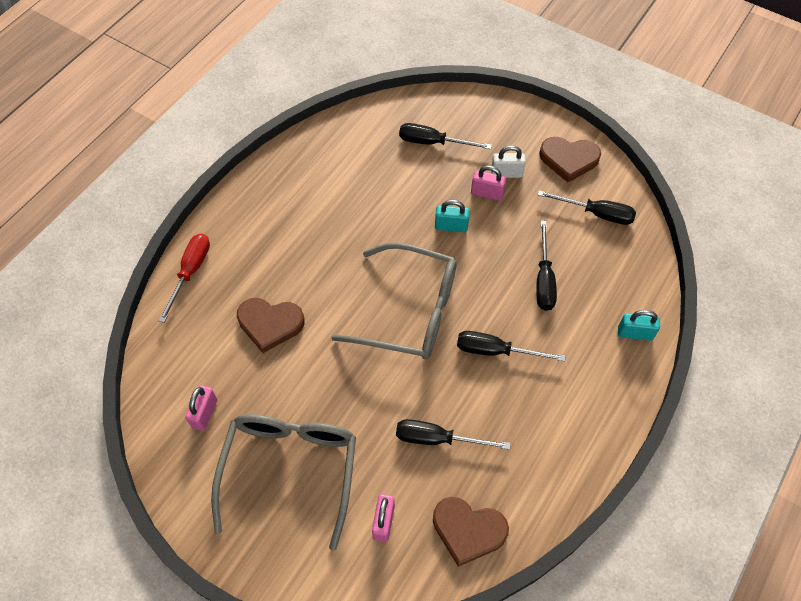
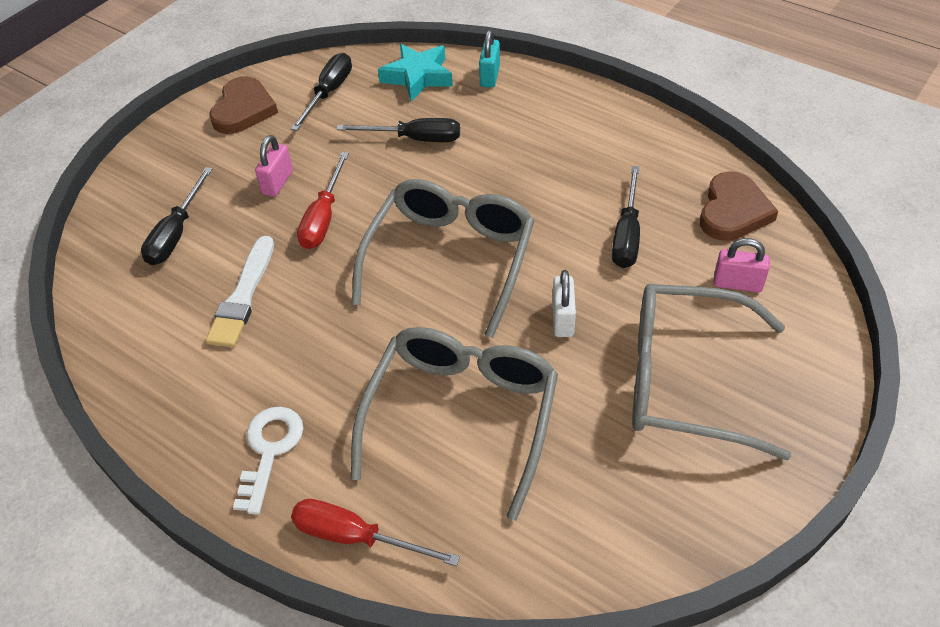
camera: 85 degrees left, 10 degrees down
pink padlock [185,385,217,431] -> none
brown heart [237,298,305,353] -> grey glasses [351,327,558,521]
turquoise padlock [435,200,470,232] -> red screwdriver [297,152,349,249]
black screwdriver [457,331,566,361] -> none
white padlock [491,145,526,178] -> white padlock moved to [552,270,576,337]
none -> white brush [206,236,274,347]
none -> white key [233,407,303,515]
none -> turquoise star [378,44,453,102]

